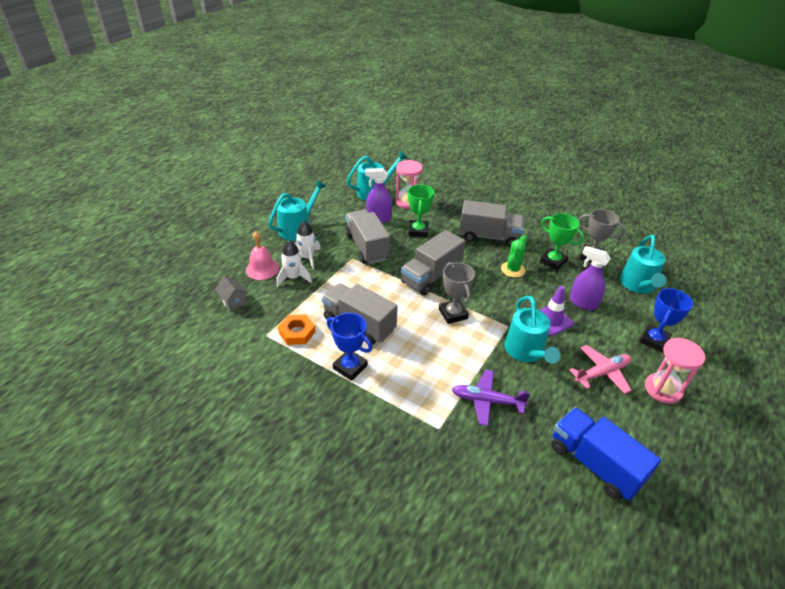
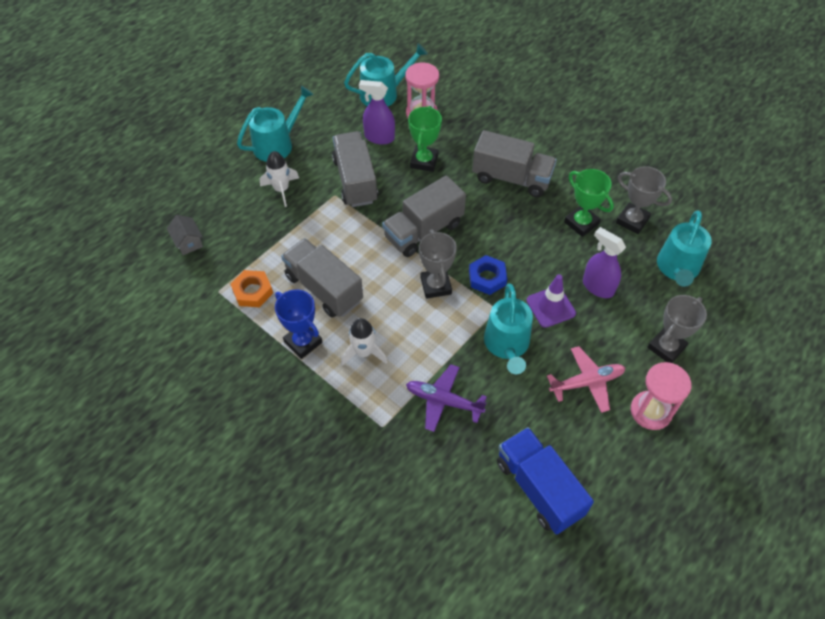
camera: 10 degrees right, 15 degrees up
pink bell [246,231,279,280] -> none
white rocket [277,240,312,287] -> white rocket moved to [341,318,387,366]
green cactus [501,235,527,277] -> none
blue trophy [640,288,693,352] -> grey trophy [647,295,707,363]
none -> blue nut [469,255,507,295]

